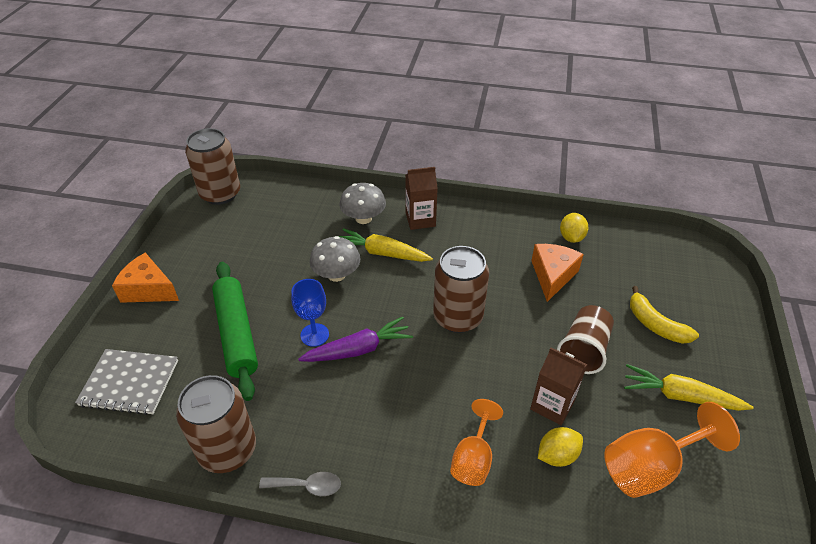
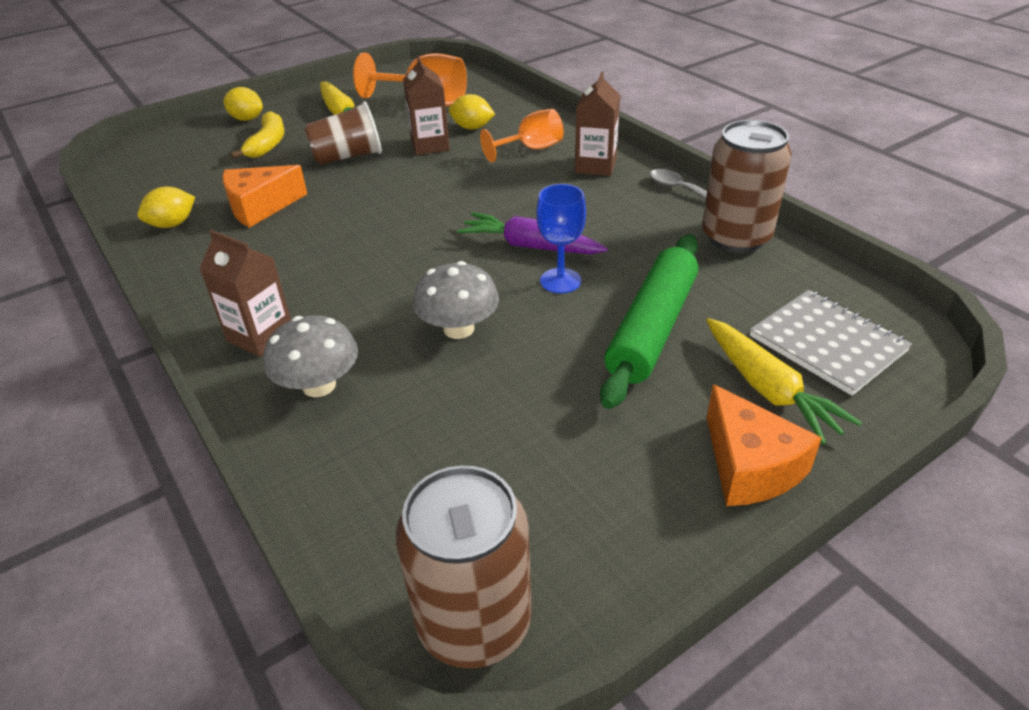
camera: 135 degrees left, 5 degrees down
yellow carrot [338,228,433,262] -> yellow carrot moved to [706,318,862,445]
brown can [433,246,489,333] -> none
none -> yellow lemon [223,87,263,121]
none -> brown carton [575,72,620,176]

